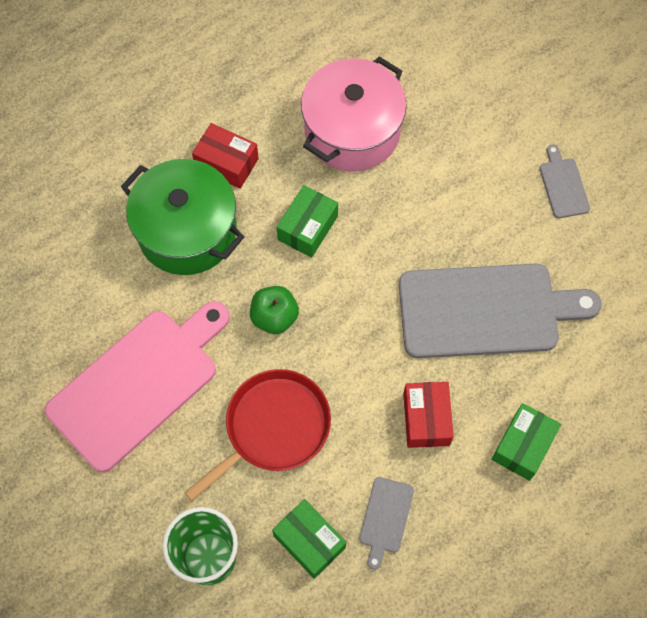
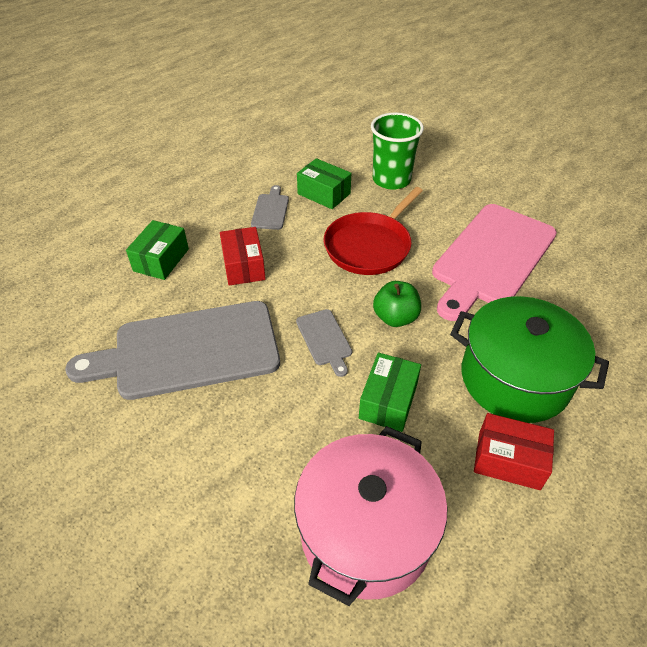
camera: 170 degrees right, 20 degrees down
grey cutting board [540,145,590,218] -> grey cutting board moved to [296,309,352,377]

